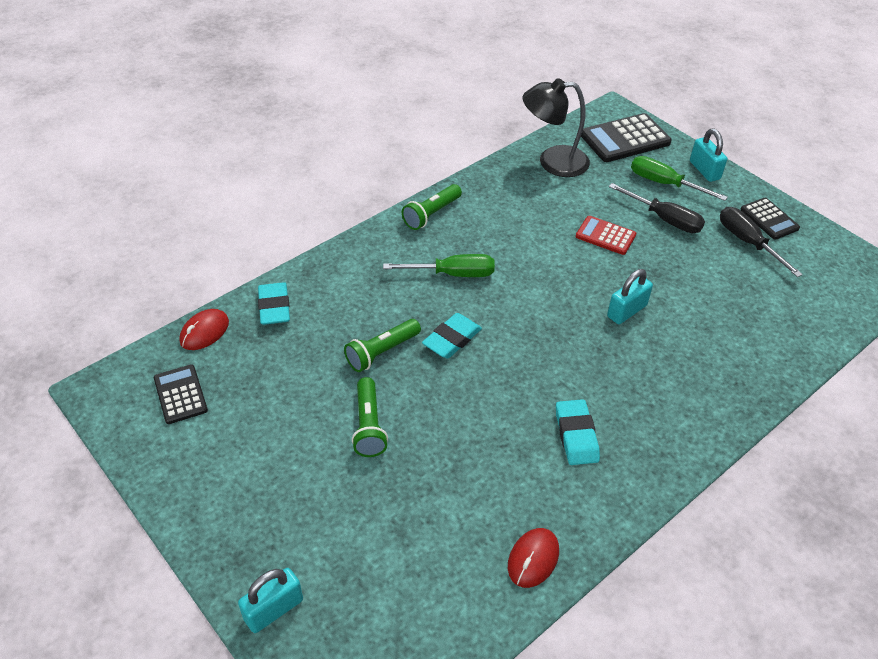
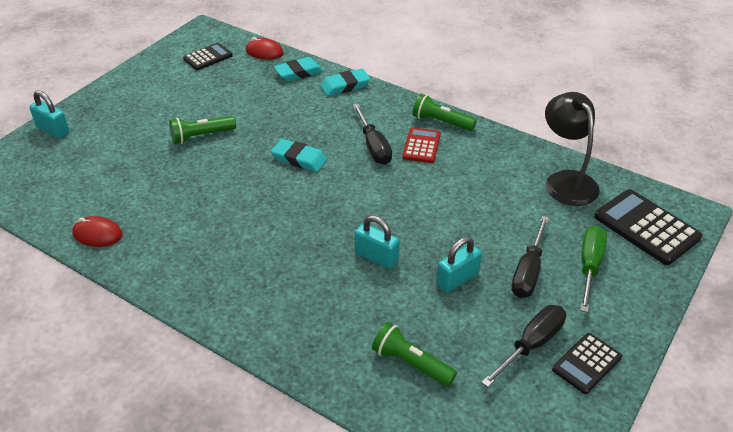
camera: 75 degrees right, 5 degrees down
green flashlight [344,319,421,372] -> green flashlight moved to [372,322,457,387]
green screwdriver [383,254,495,277] -> black screwdriver [353,104,392,165]
turquoise eraser [556,399,600,465] -> turquoise eraser moved to [320,69,370,96]
red calculator [576,216,636,255] -> red calculator moved to [402,127,441,163]
turquoise padlock [690,129,727,182] -> turquoise padlock moved to [437,237,482,292]

